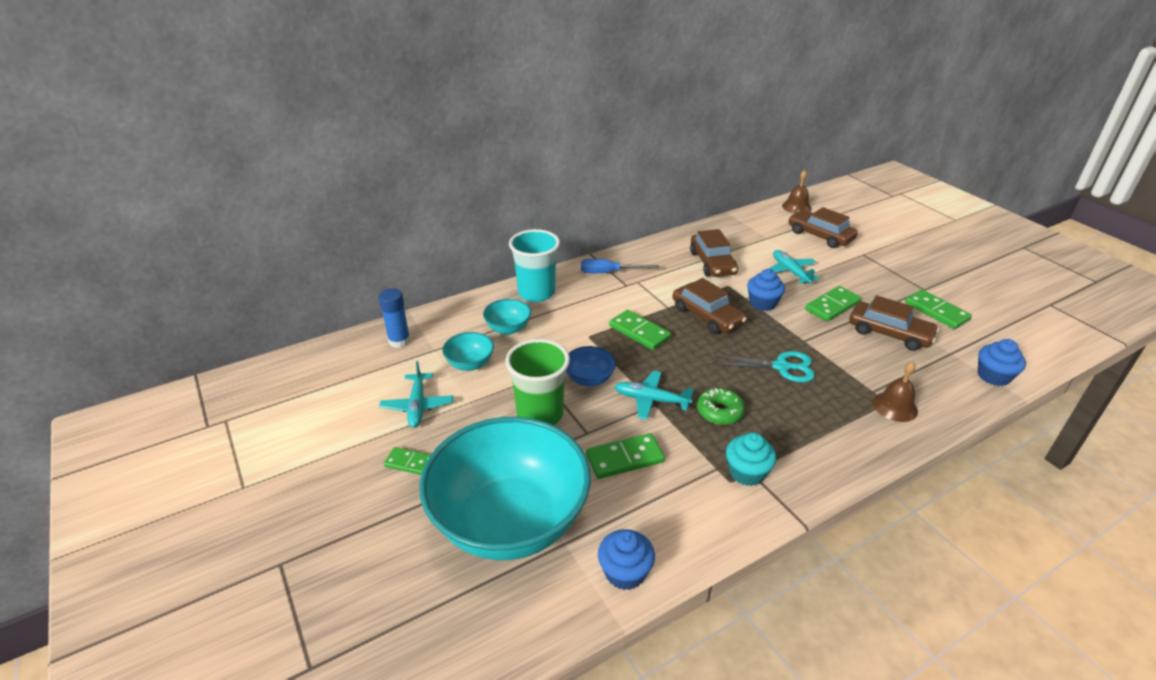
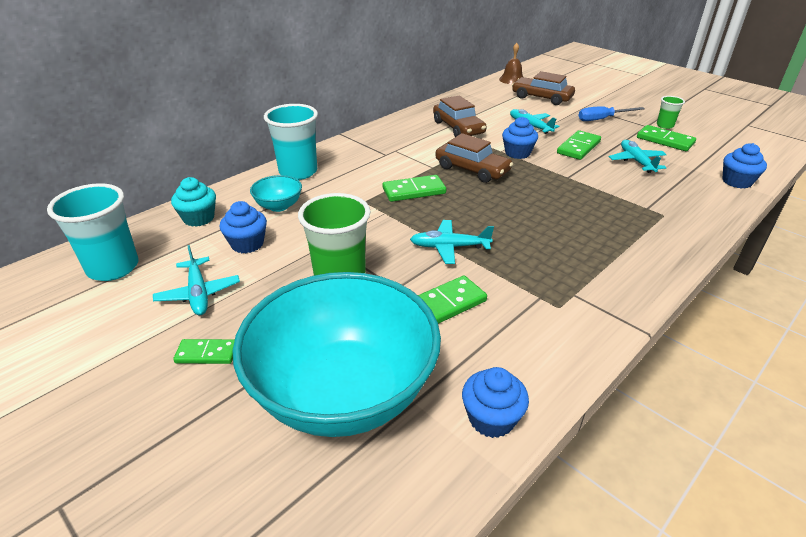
camera: 15 degrees left, 0 degrees up
blue glue stick [379,288,410,348] -> none
turquoise bowl [442,332,494,371] -> blue cupcake [220,201,267,253]
blue bowl [566,346,616,386] -> none
blue screwdriver [581,259,659,273] -> blue screwdriver moved to [578,106,645,121]
green domino [609,310,671,350] -> green domino turned 45 degrees counterclockwise [383,175,446,202]
green donut [697,388,745,425] -> none
turquoise scissors [715,351,815,382] -> none
turquoise cupcake [726,432,777,486] -> turquoise cupcake moved to [171,177,216,227]
brown car [849,295,939,351] -> turquoise plane [609,140,667,173]
brown bell [873,362,918,422] -> none
none -> turquoise cup [47,183,138,281]
none -> green cup [657,96,685,129]

